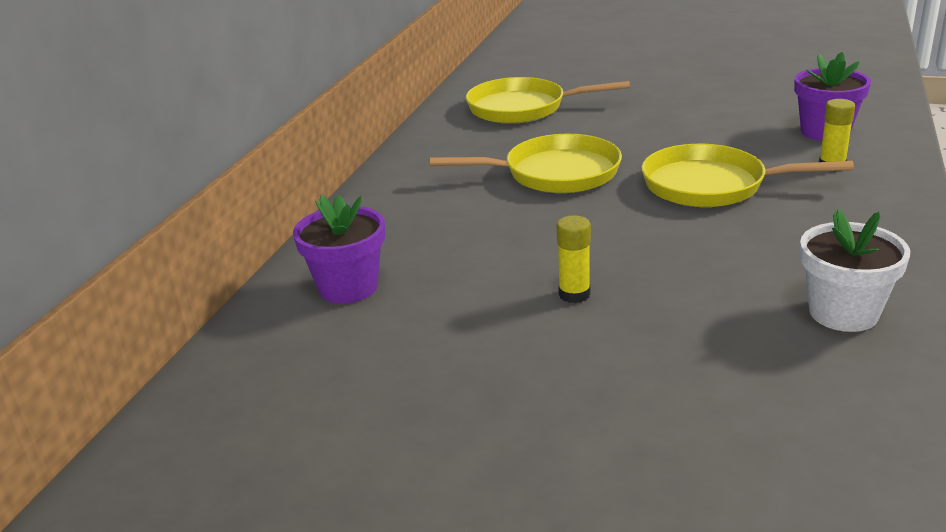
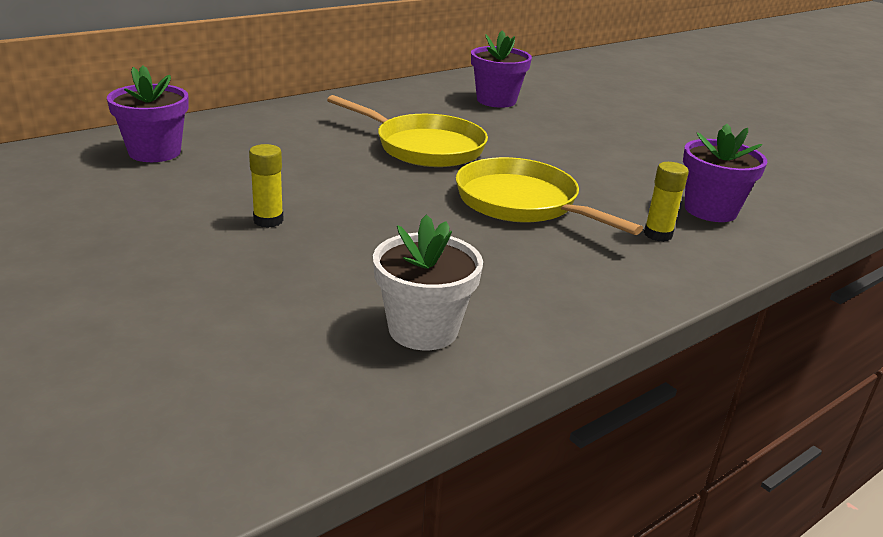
camera: 30 degrees right, 0 degrees up
yellow pan [466,77,630,124] -> purple flower pot [471,31,532,108]

